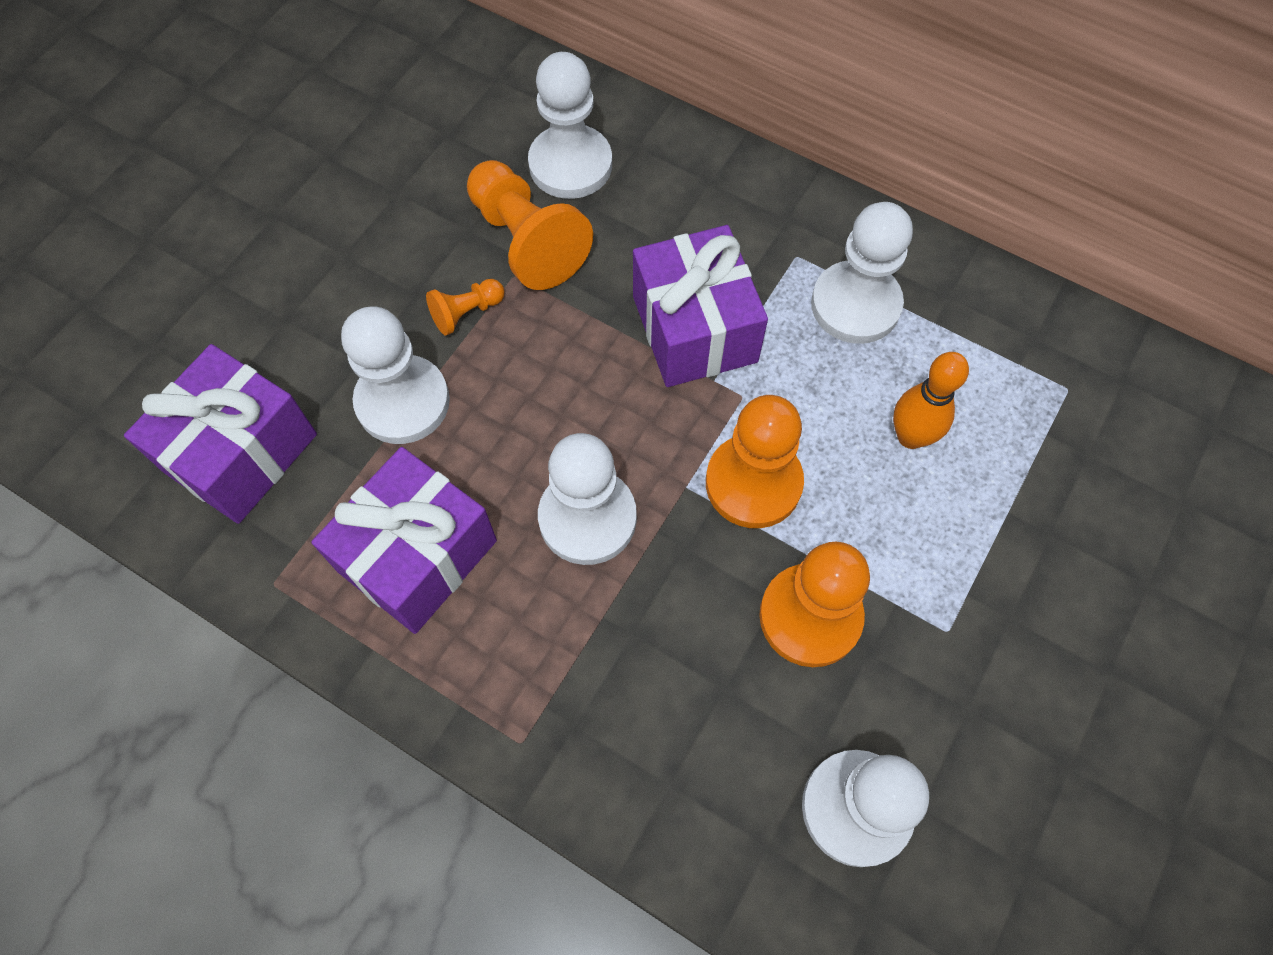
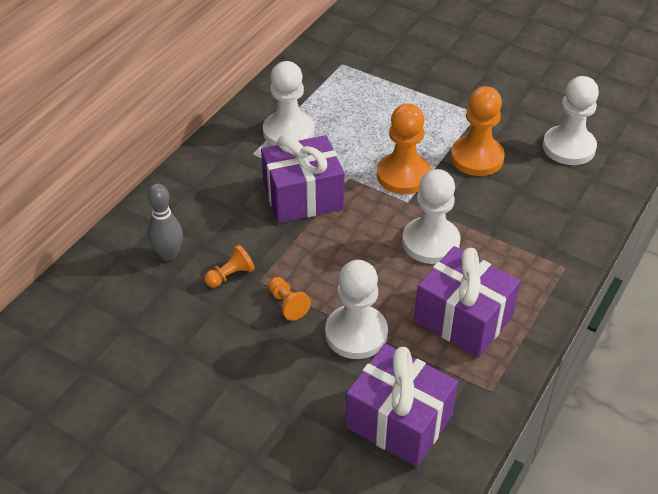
camera: 90 degrees left, 20 degrees down
orange pawn [467,160,593,290] -> orange pawn [204,244,255,288], size x0.50
white pawn [528,52,612,199] -> grey bowling pin [147,184,183,261]
orange bowling pin [893,352,969,449] -> none

